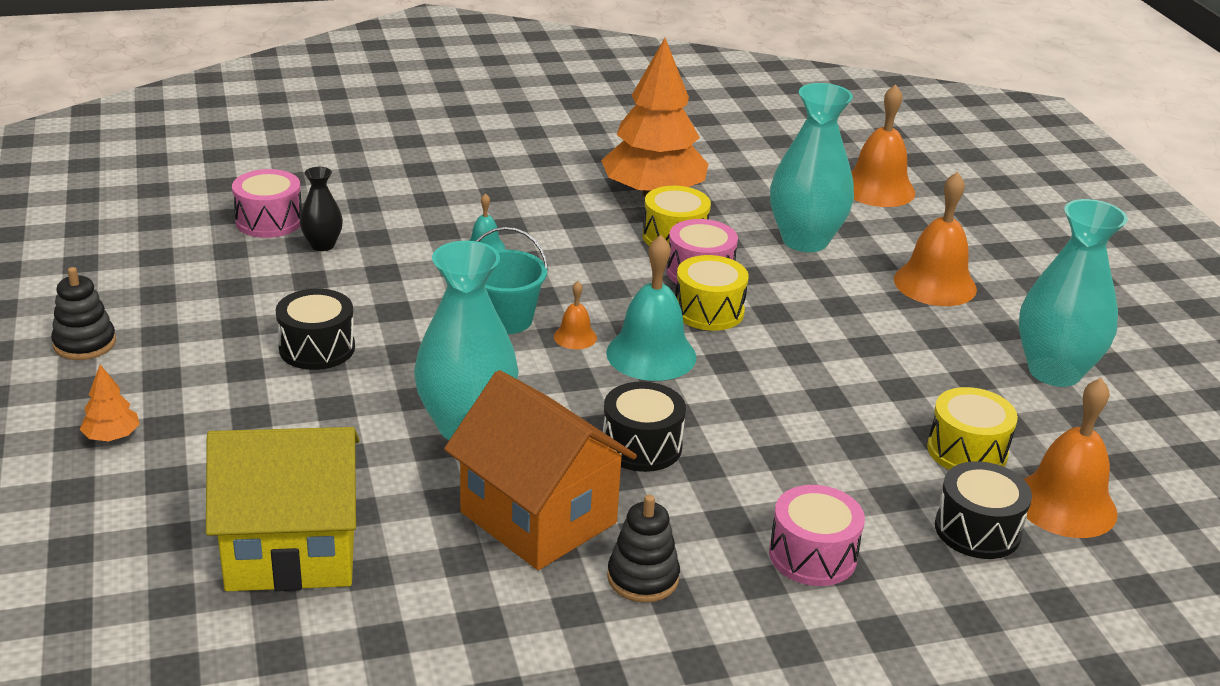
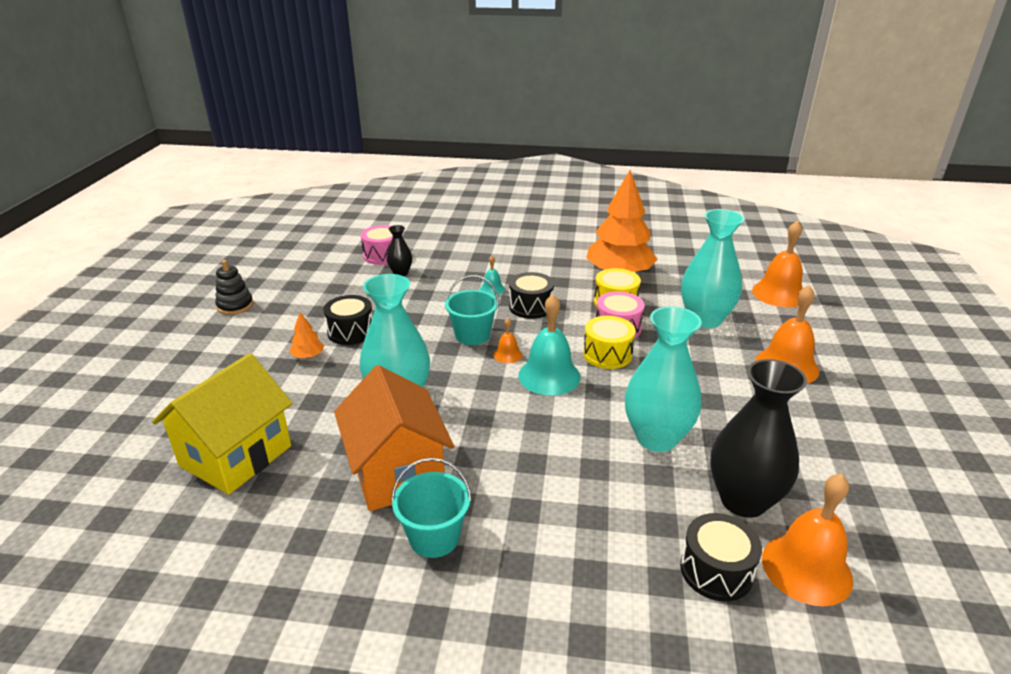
camera: 25 degrees right, 0 degrees up
orange tree [80,365,140,441] -> orange tree moved to [290,312,324,358]
yellow house [206,427,360,591] -> yellow house turned 75 degrees counterclockwise [152,353,293,494]
black drum [603,381,686,472] -> black drum moved to [509,272,554,319]
black stacking toy [607,495,680,603] -> turquoise bucket [391,458,472,558]
pink drum [769,485,865,586] -> none
yellow drum [927,387,1018,470] -> black vase [710,359,807,518]
turquoise vase [1019,199,1128,387] -> turquoise vase moved to [625,306,702,452]

